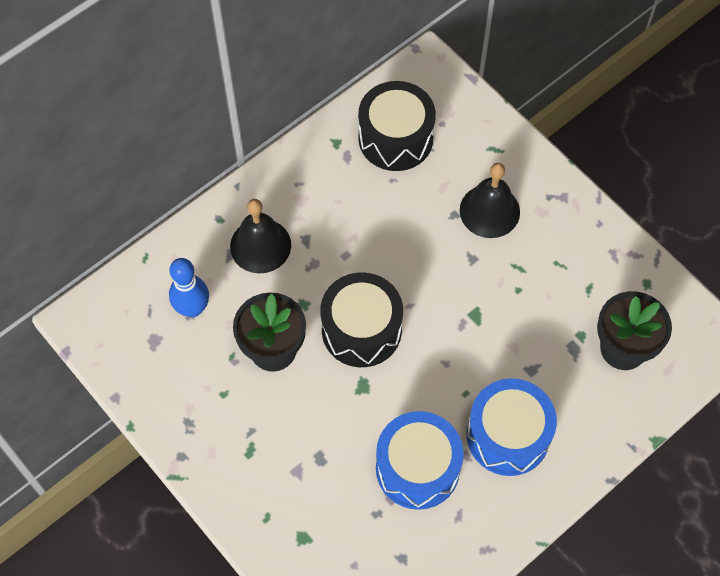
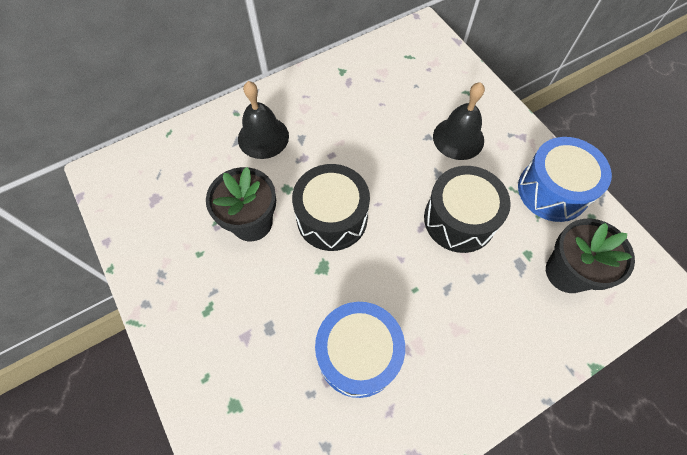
camera: 10 degrees right, 0 degrees up
blue bowling pin [169,258,209,317] -> none
black drum [358,81,436,171] -> black drum moved to [424,166,511,253]
blue drum [467,378,557,476] -> blue drum moved to [518,137,612,222]

